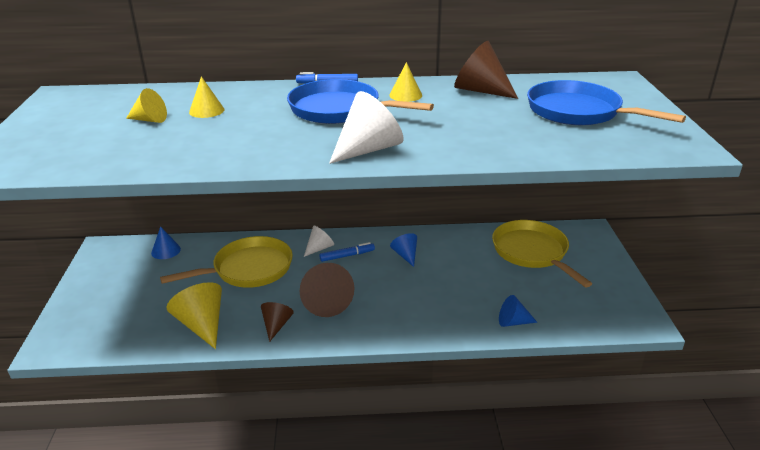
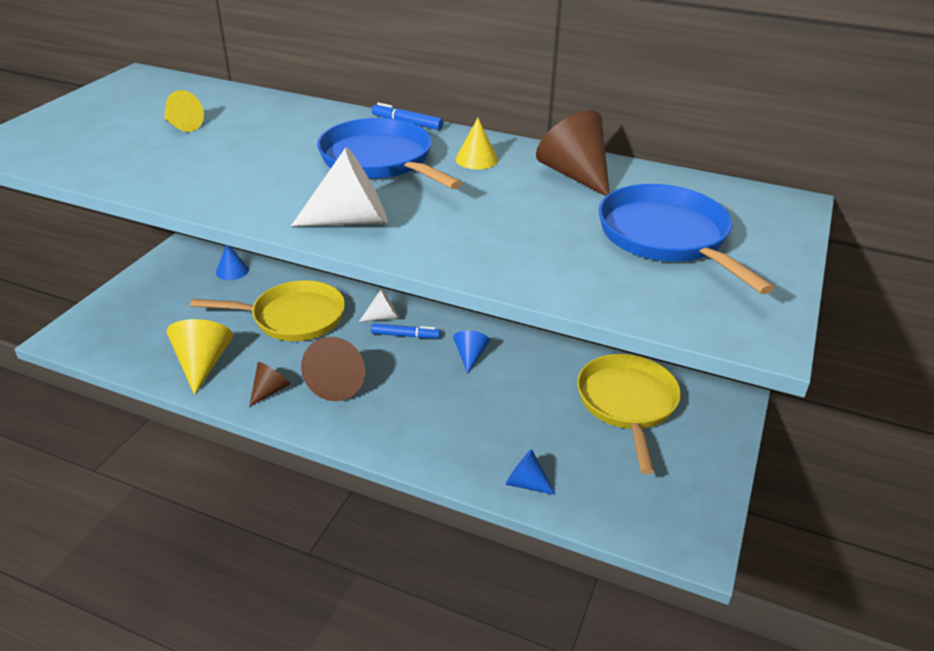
camera: 25 degrees right, 5 degrees up
yellow cone [189,76,224,118] -> none

